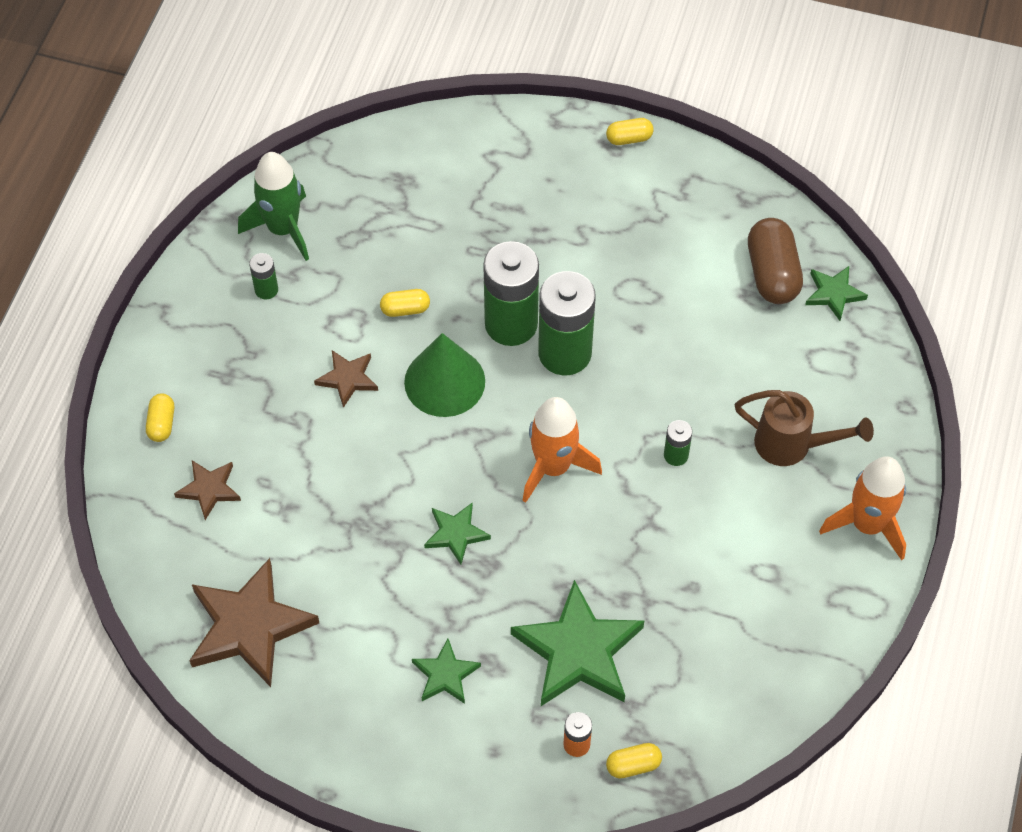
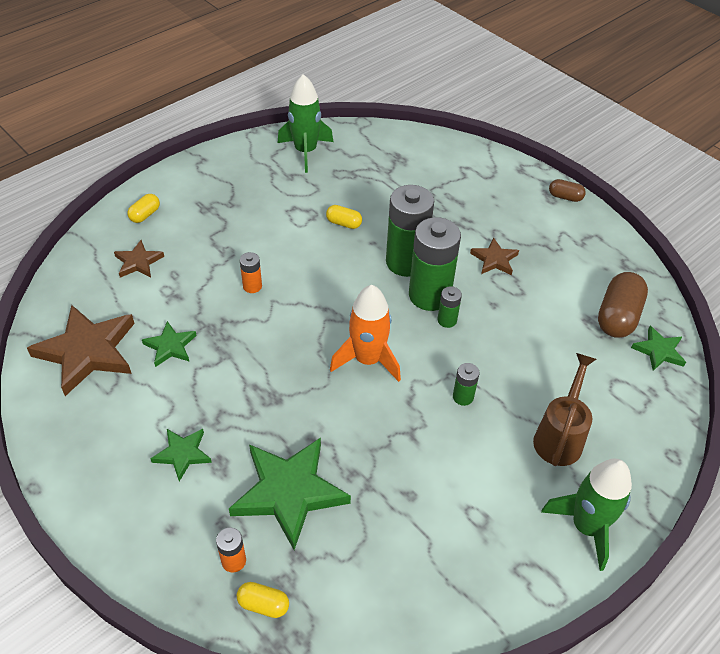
camera: 30 degrees right, 10 degrees down
green battery [249,253,278,299] -> green battery moved to [438,286,462,328]
brown star [314,350,378,408] -> brown star moved to [470,238,519,275]
green cone [404,333,485,417] -> none
green star [424,502,491,565] -> green star moved to [142,321,197,367]
yellow capsule [606,118,654,145] -> brown capsule [549,179,586,202]
brown watering can [735,390,874,466] -> brown watering can turned 120 degrees counterclockwise [533,353,597,466]
orange rocket [819,456,906,561] -> green rocket [541,459,632,571]
none -> orange battery [240,252,262,293]

